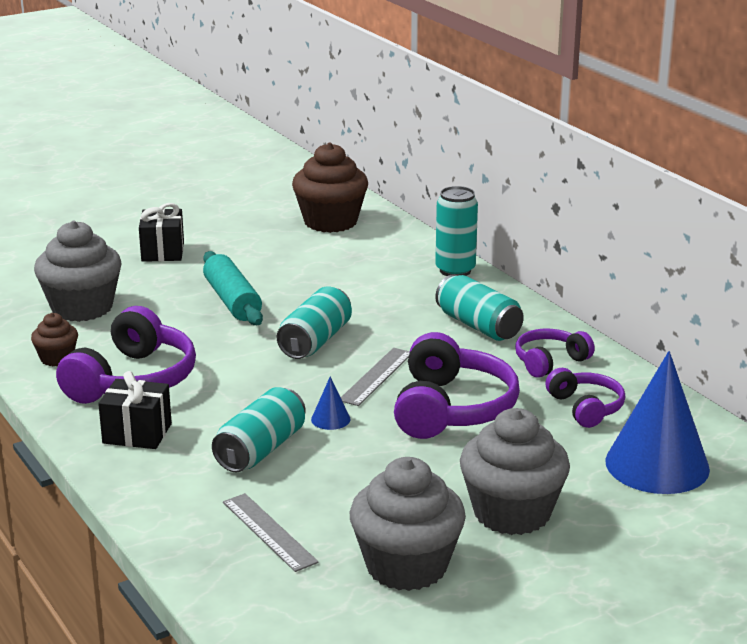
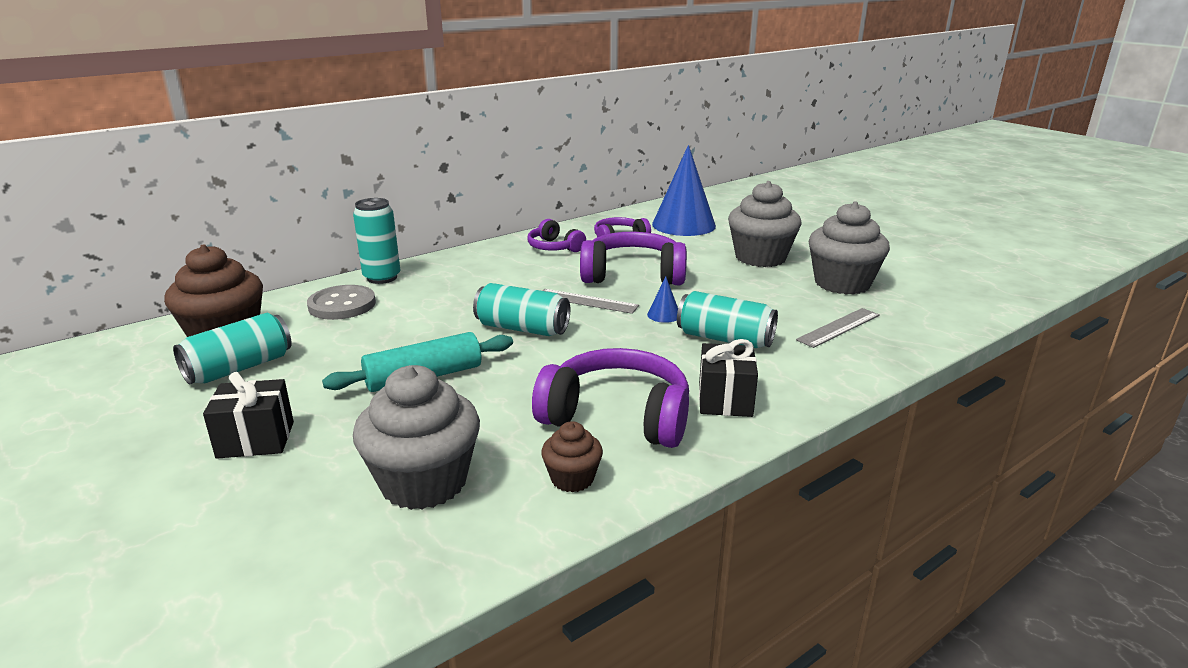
camera: 95 degrees left, 0 degrees up
turquoise can [435,274,524,341] -> turquoise can moved to [173,313,292,385]
none -> grey button [307,285,376,320]

